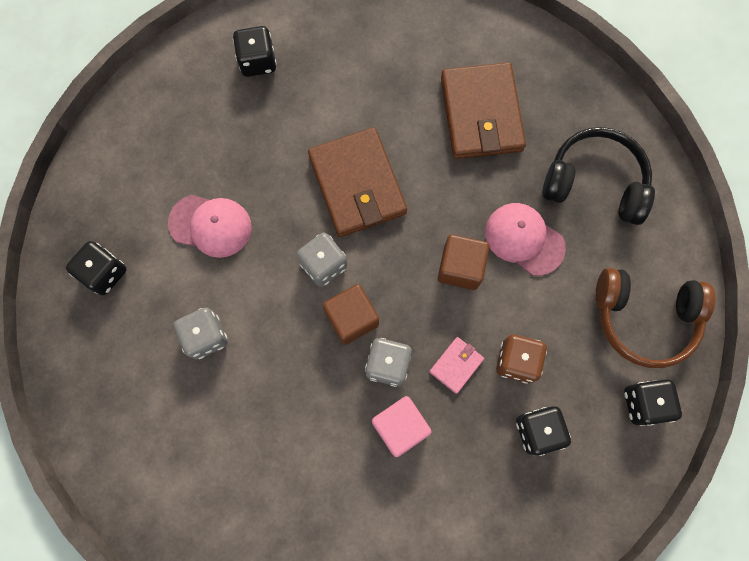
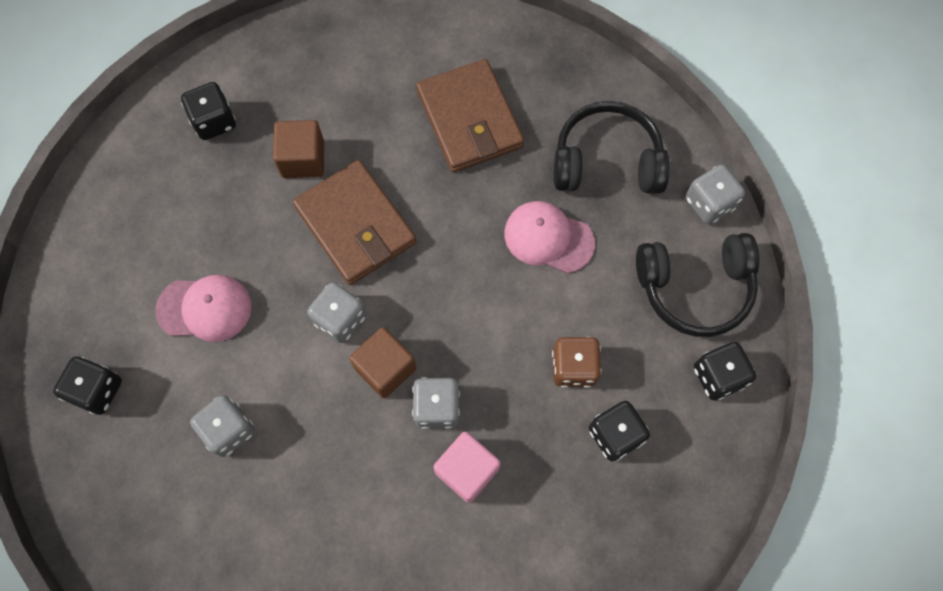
camera: 15 degrees left, 5 degrees down
pink wallet [429,337,484,394] -> none
brown cube [438,235,490,290] -> brown cube moved to [273,120,324,178]
brown headphones [596,268,716,368] -> black headphones [636,233,759,337]
none -> grey dice [686,164,745,224]

